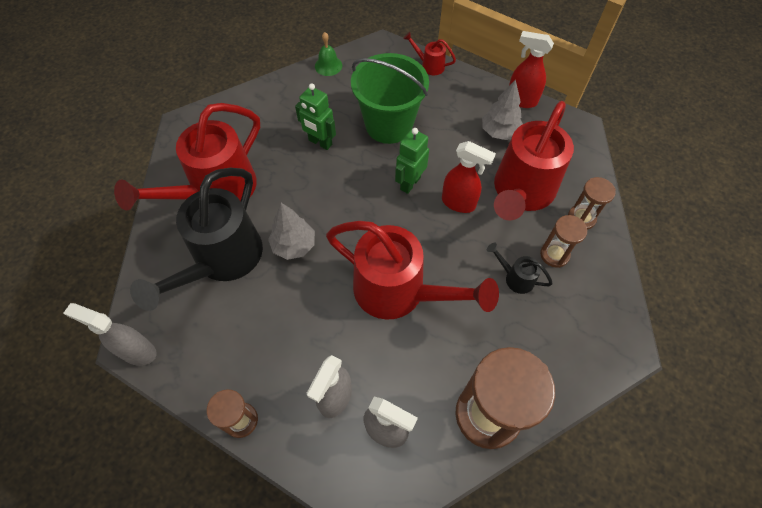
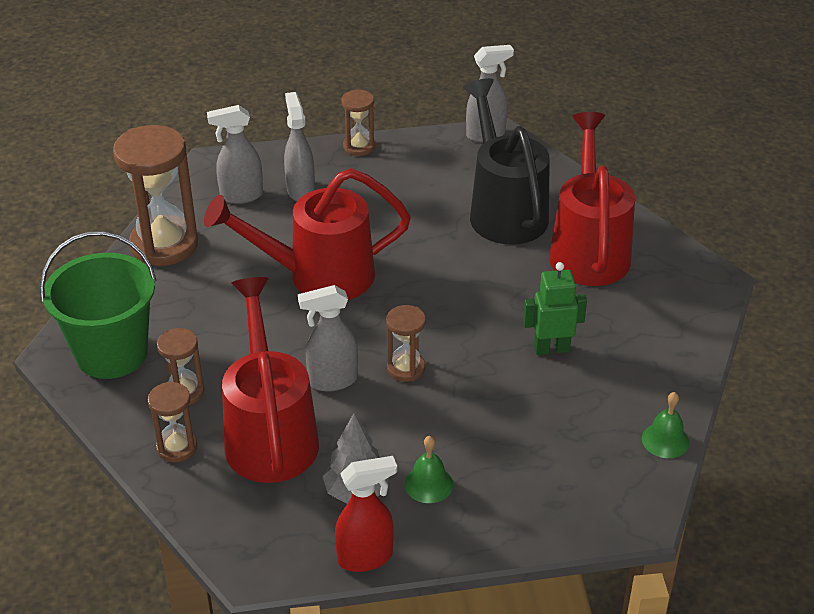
camera: 140 degrees right, 20 degrees down
grey tree [268,203,315,260] -> none
green bucket [351,53,429,144] -> green bucket moved to [40,231,157,379]
green robot [395,128,429,194] -> brown hourglass [386,305,426,382]
red watering can [403,32,456,75] -> none
red spray bottle [442,141,496,213] -> grey spray bottle [298,285,358,391]
black watering can [487,243,553,294] -> none
none -> green bell [404,436,453,503]

